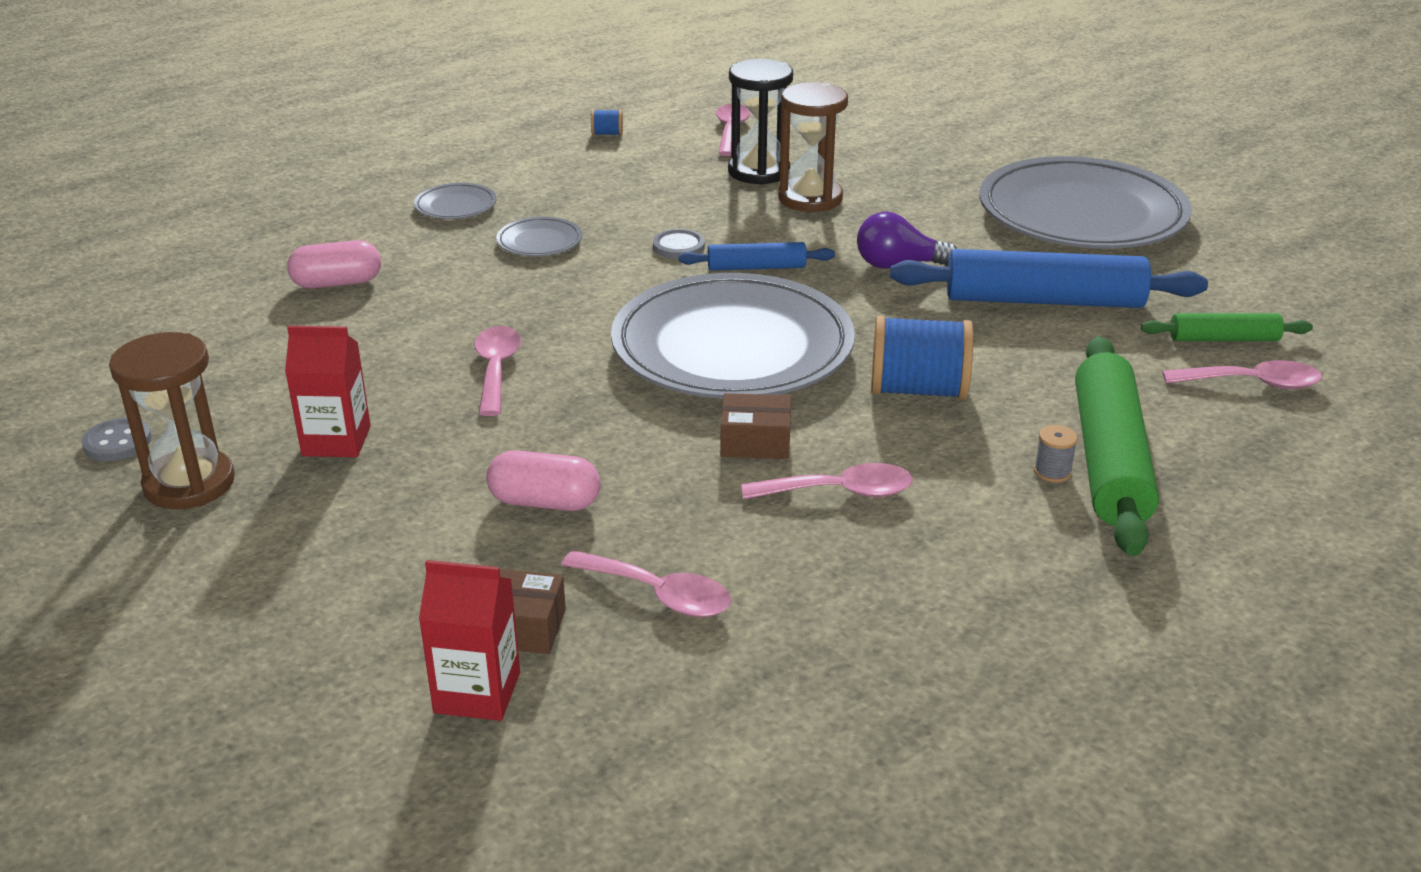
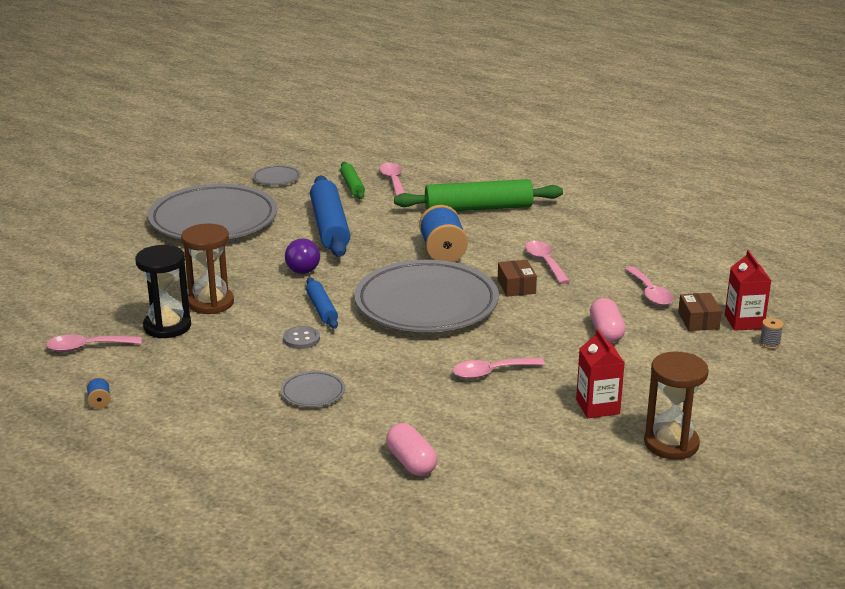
camera: 105 degrees left, 5 degrees down
grey button [82,418,152,461] -> none
grey plate [414,183,497,219] -> grey plate moved to [253,165,301,185]
pink spoon [561,550,731,617] -> pink spoon turned 150 degrees clockwise [625,266,674,305]
grey spool [1034,425,1078,483] -> grey spool moved to [759,318,784,349]

